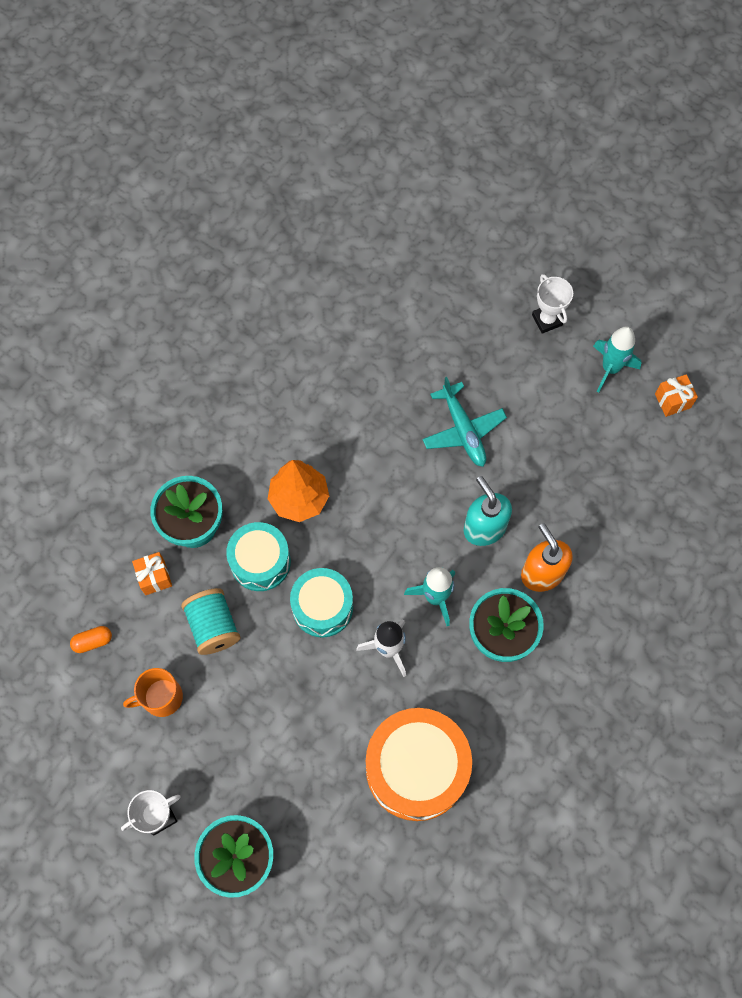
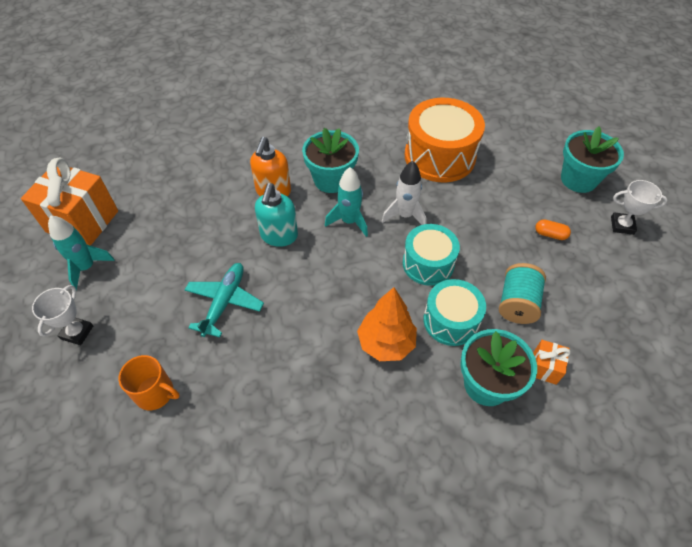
camera: 140 degrees left, 15 degrees down
orange capsule [70,626,112,653] -> orange capsule moved to [535,219,571,240]
orange mug [123,668,183,717] -> orange mug moved to [118,355,180,410]
orange gift [655,374,698,417] -> orange gift [21,157,118,246], size x2.19

